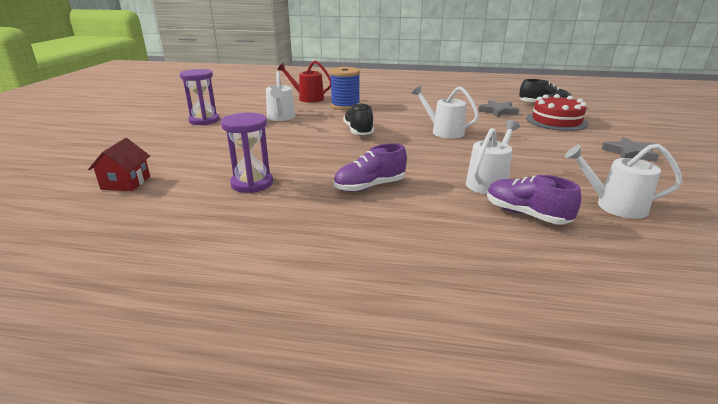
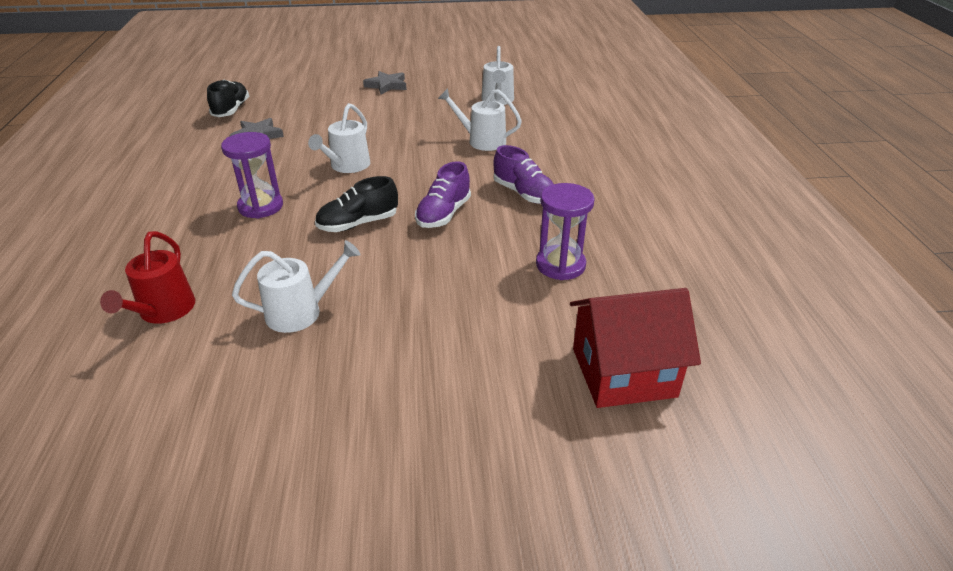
camera: 105 degrees left, 10 degrees up
red house [88,138,150,191] -> red house [570,288,701,408], size x1.70
purple hourglass [180,69,220,125] -> purple hourglass moved to [221,132,283,219]
blue spool [330,67,360,110] -> none
purple shoe [487,175,581,225] -> purple shoe moved to [415,161,471,228]
red cake [526,94,589,131] -> none

